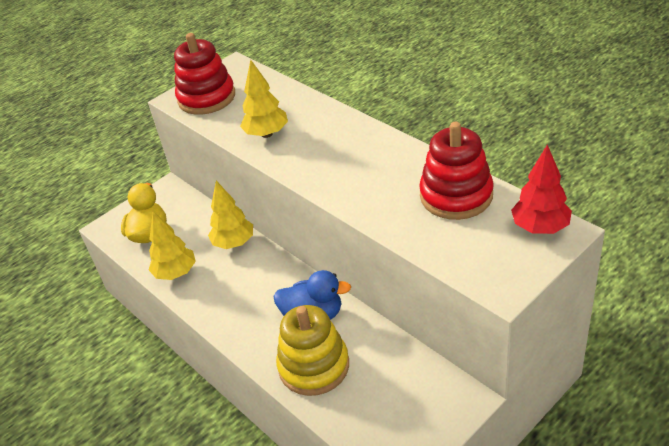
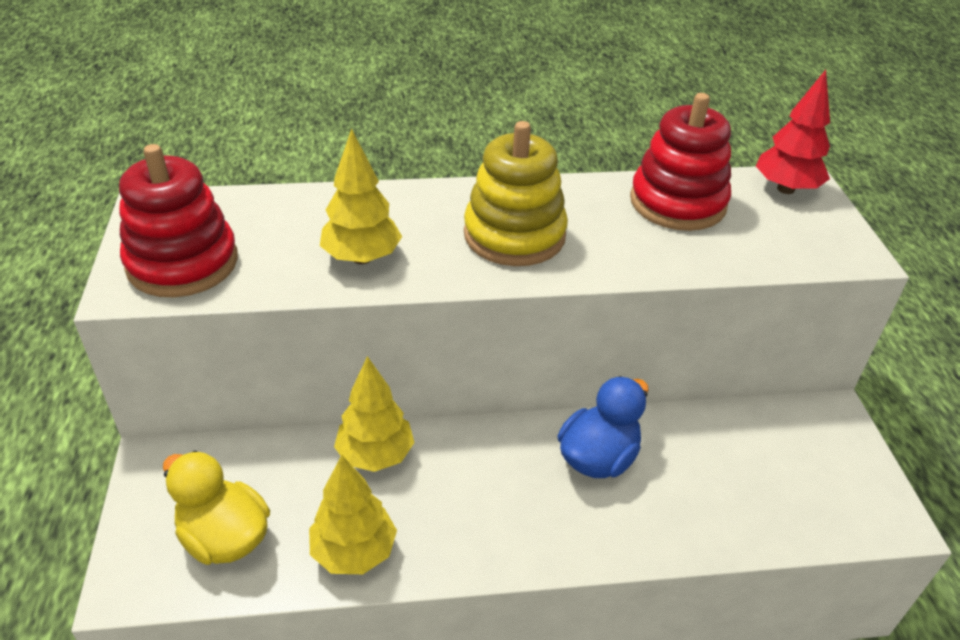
camera: 60 degrees left, 0 degrees up
yellow stacking toy [276,305,349,396] -> yellow stacking toy moved to [464,121,568,266]

